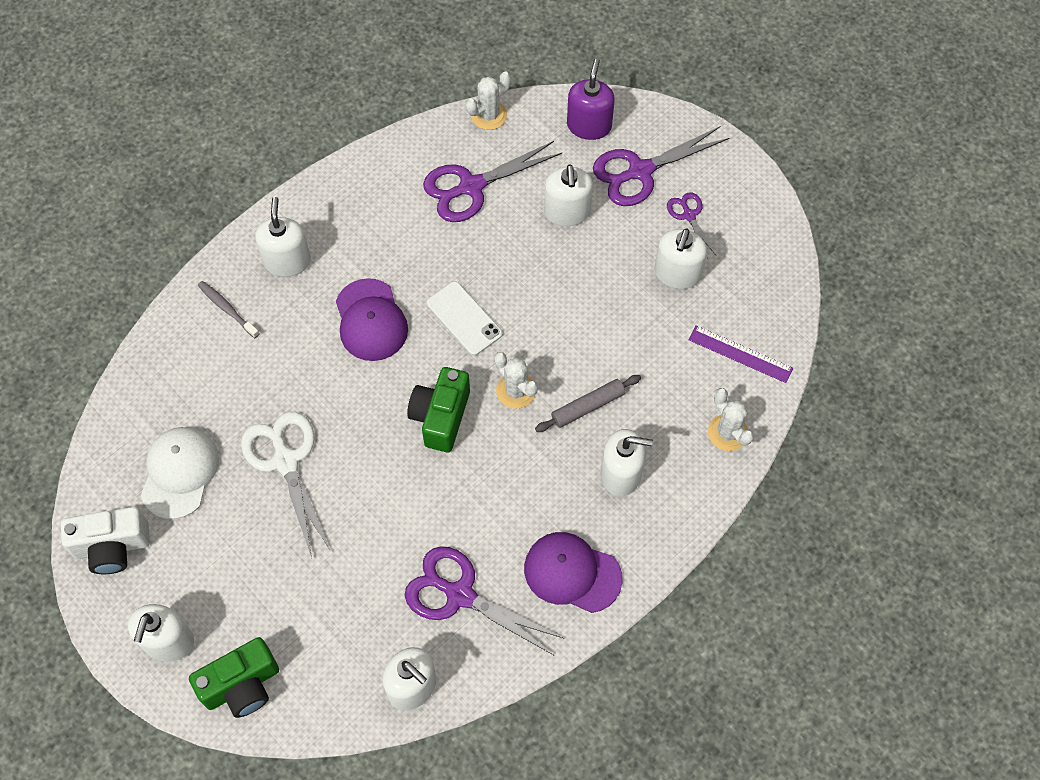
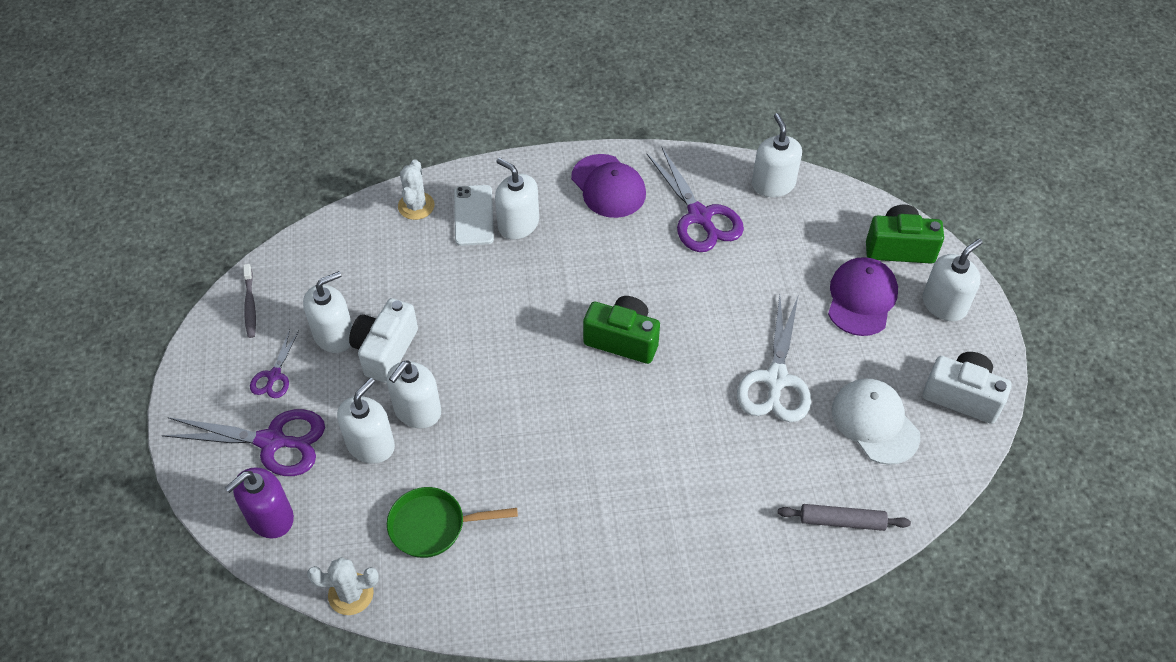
camera: 145 degrees left, 10 degrees down
white cap [141,427,219,519] -> white cap turned 105 degrees clockwise [832,378,921,465]
grey toothbrush [198,281,260,338] -> grey toothbrush moved to [243,264,256,338]
white soap dispenser [255,197,311,277] -> white soap dispenser moved to [387,360,441,428]
purple cap [336,278,408,361] -> purple cap moved to [828,257,898,336]
green camera [407,367,470,452] -> green camera turned 120 degrees counterclockwise [583,296,660,364]
purple scissors [423,141,562,222] -> green pan [387,487,518,558]
white phone [427,281,503,355] -> white phone moved to [454,185,494,246]
white cactus [494,352,538,409] -> none
grey rolling pin [535,375,641,432] -> grey rolling pin moved to [778,504,911,531]
purple ruler [688,326,793,383] -> none
none -> white camera [349,298,418,383]

